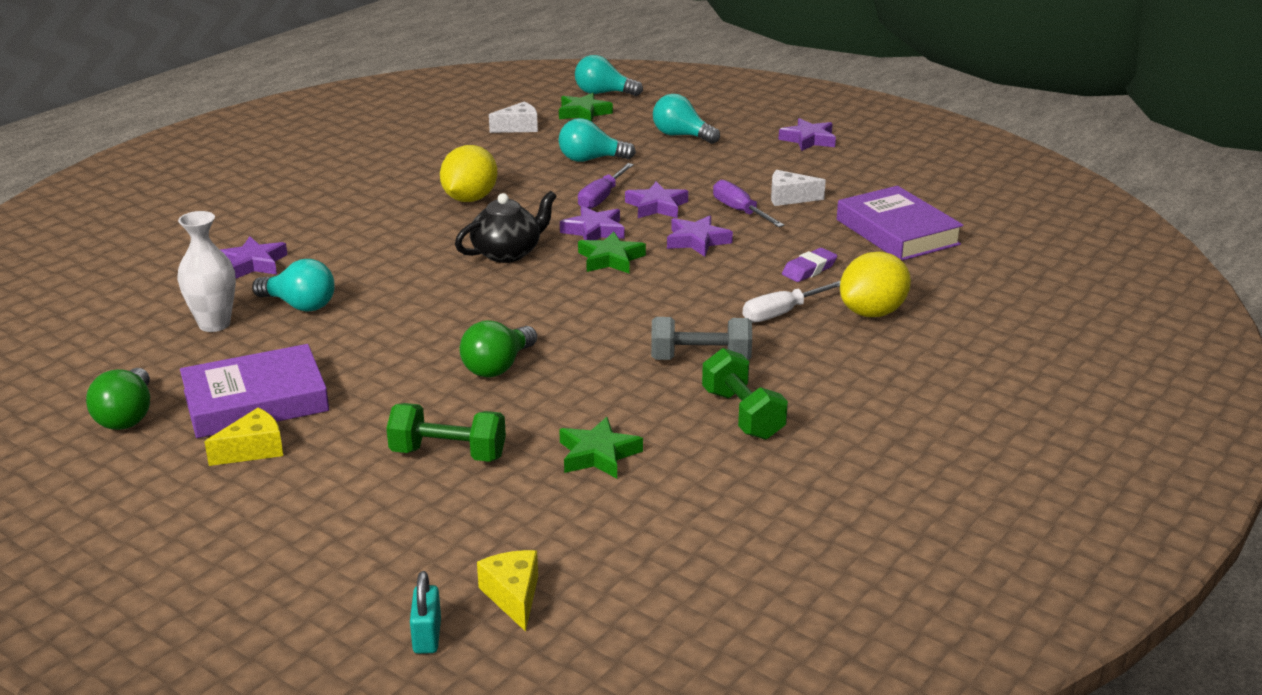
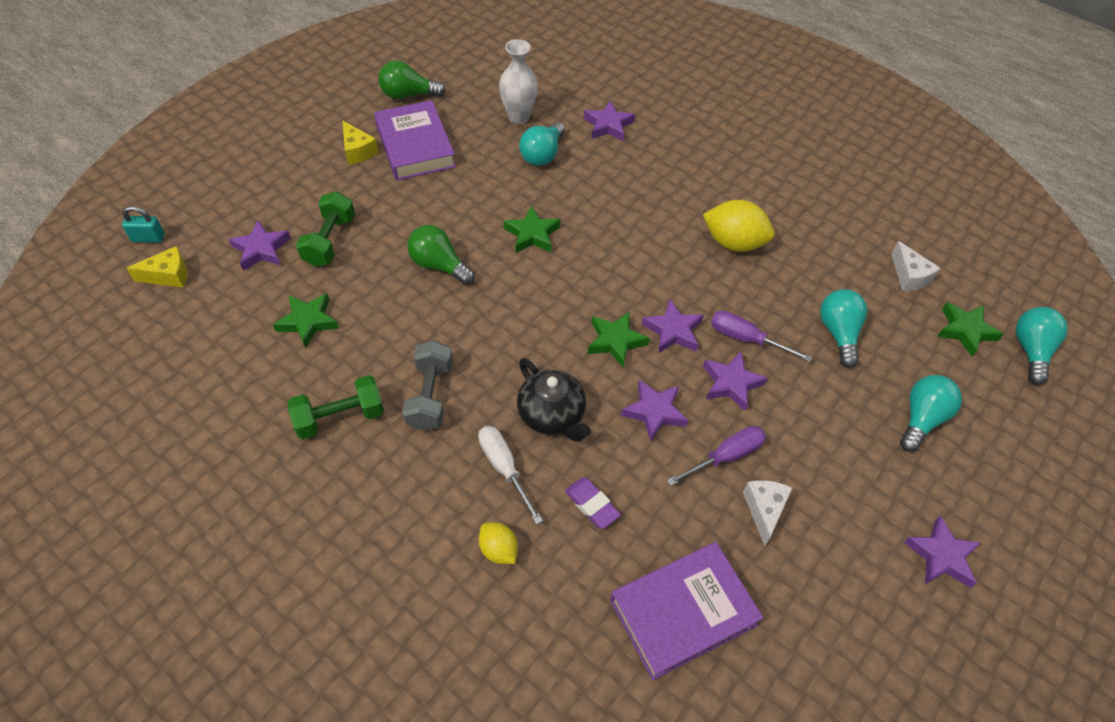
camera: 90 degrees right, 25 degrees up
black teapot [455,191,557,263] -> black teapot moved to [517,358,591,442]
yellow lemon [840,252,911,317] -> yellow lemon [479,522,518,564], size x0.56
none -> purple star [228,220,291,271]
none -> green star [504,206,561,253]

